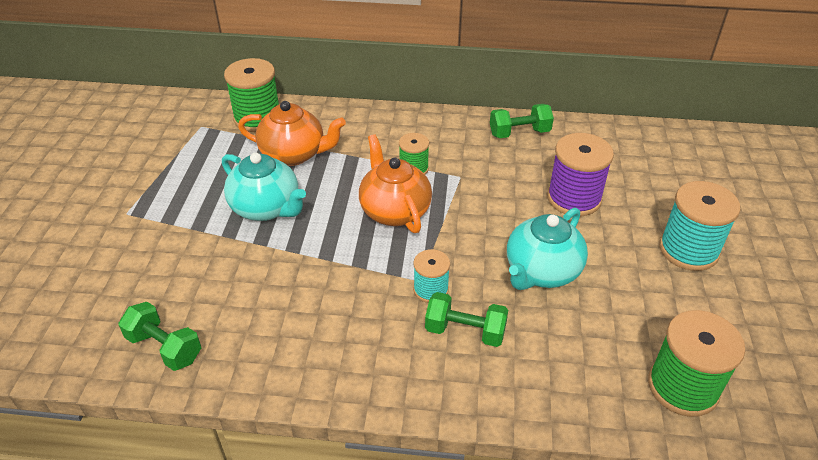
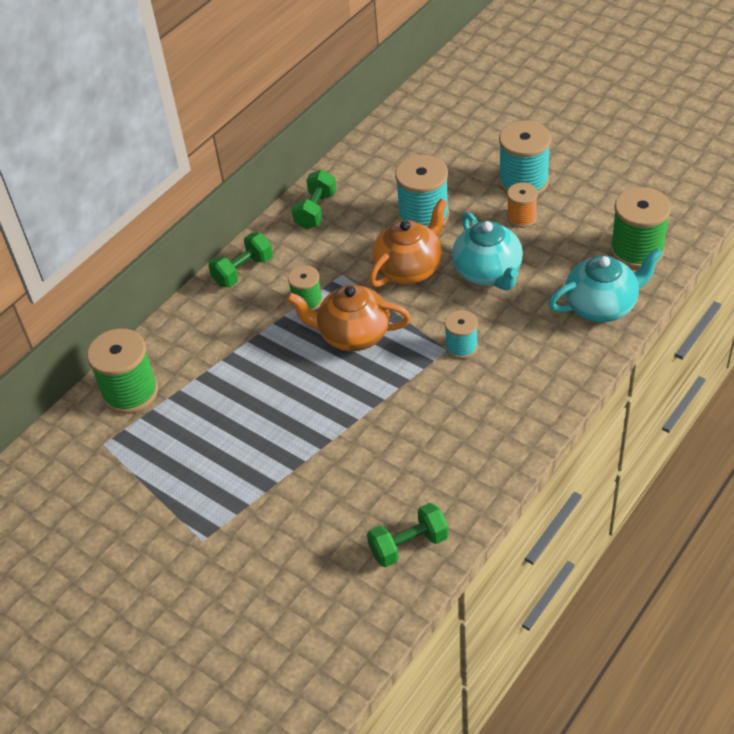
camera: 55 degrees left, 5 degrees up
turquoise teapot [222,152,306,221] -> turquoise teapot moved to [549,248,663,322]
orange teapot [238,101,346,166] -> orange teapot moved to [369,198,447,287]
green dumbbell [425,292,508,347] -> green dumbbell moved to [208,233,273,287]
purple spool [547,133,614,216] -> turquoise spool [395,155,449,227]
none -> orange spool [507,182,538,228]

